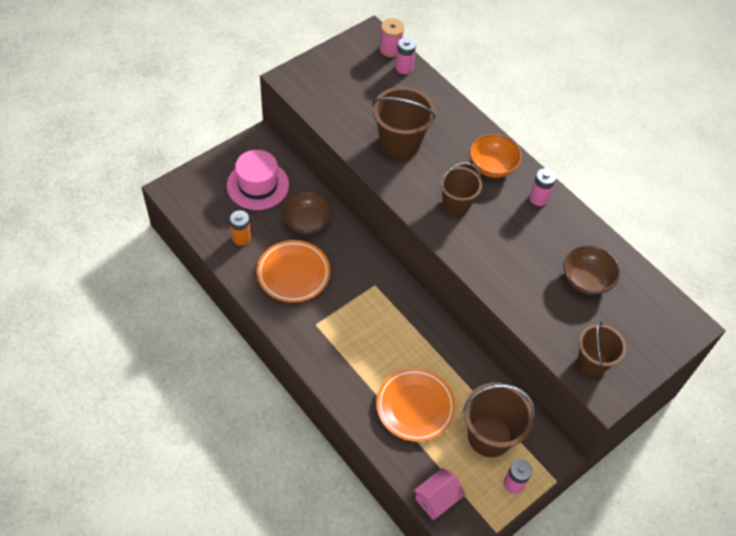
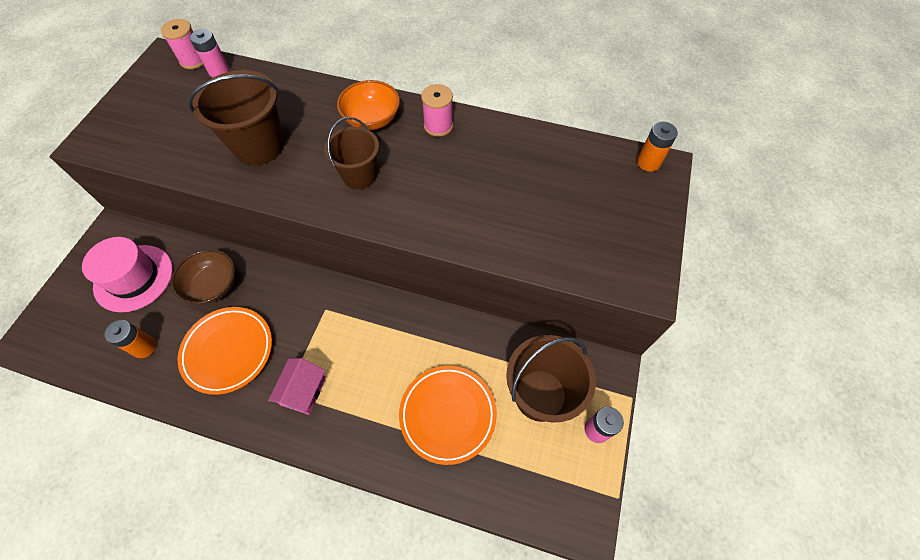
camera: 30 degrees left, 5 degrees up
pink house [413,468,466,520] -> pink house moved to [268,358,326,415]
pink battery [529,168,556,206] -> pink spool [421,84,453,137]
brown bowl [563,246,620,295] -> none
brown bucket [578,320,626,376] -> none
none -> orange battery [637,122,678,172]

